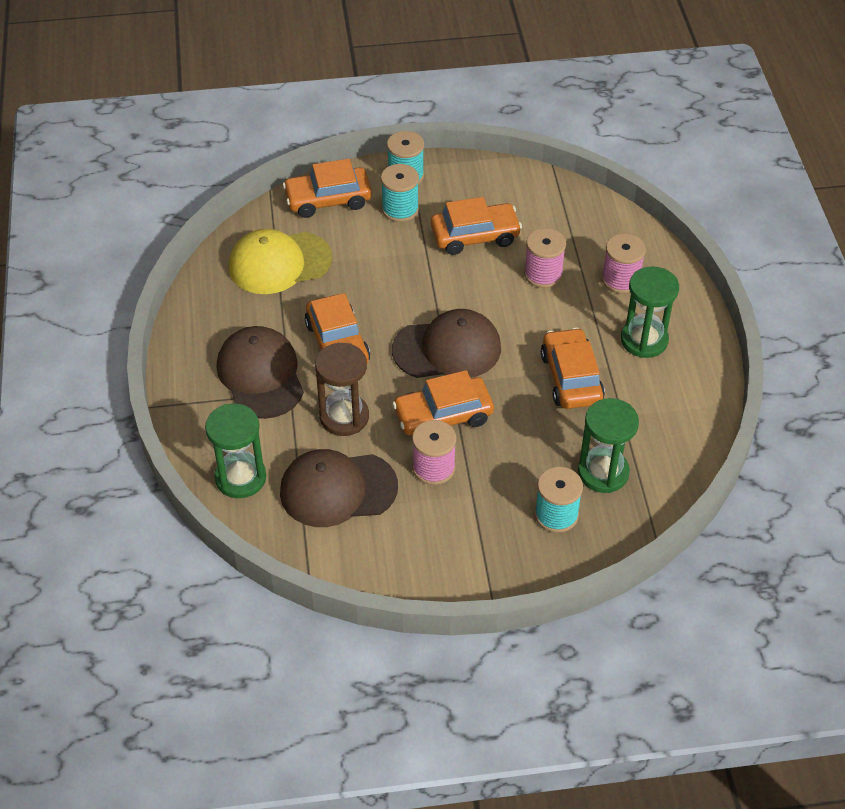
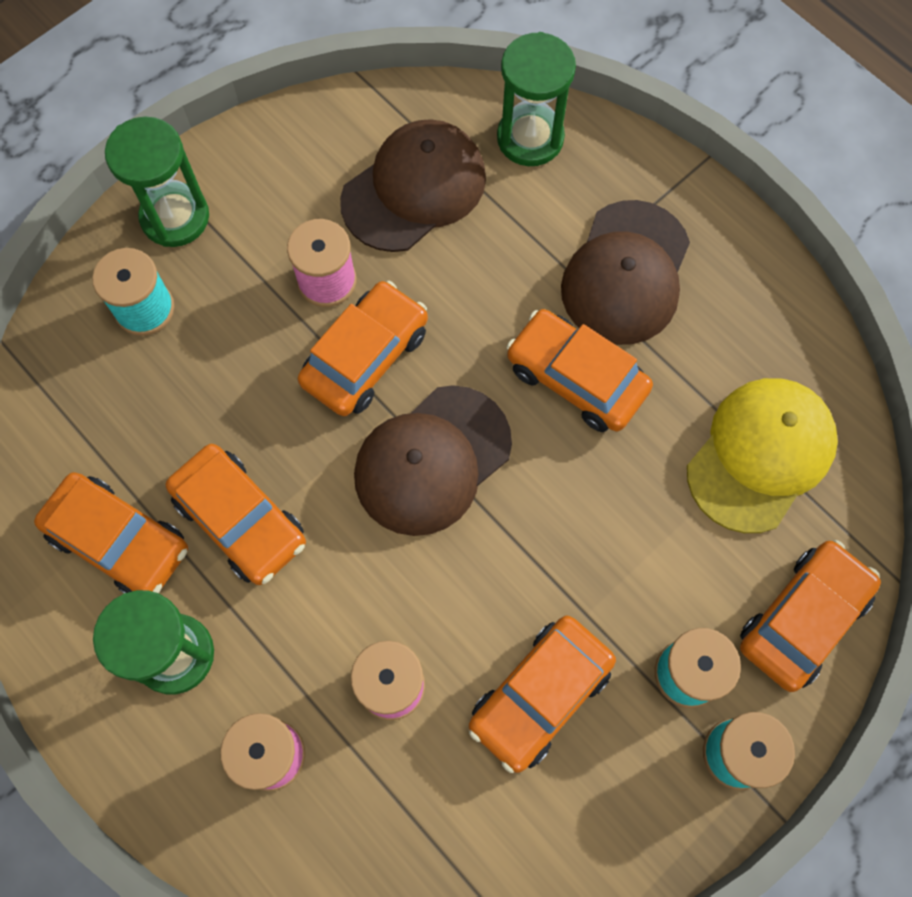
camera: 145 degrees right, 20 degrees up
brown cap [217,326,304,419] -> brown cap turned 75 degrees clockwise [561,200,690,345]
brown hourglass [315,343,369,436] -> none
green hourglass [578,398,639,493] -> green hourglass moved to [105,117,209,247]
none -> orange car [34,472,188,593]

